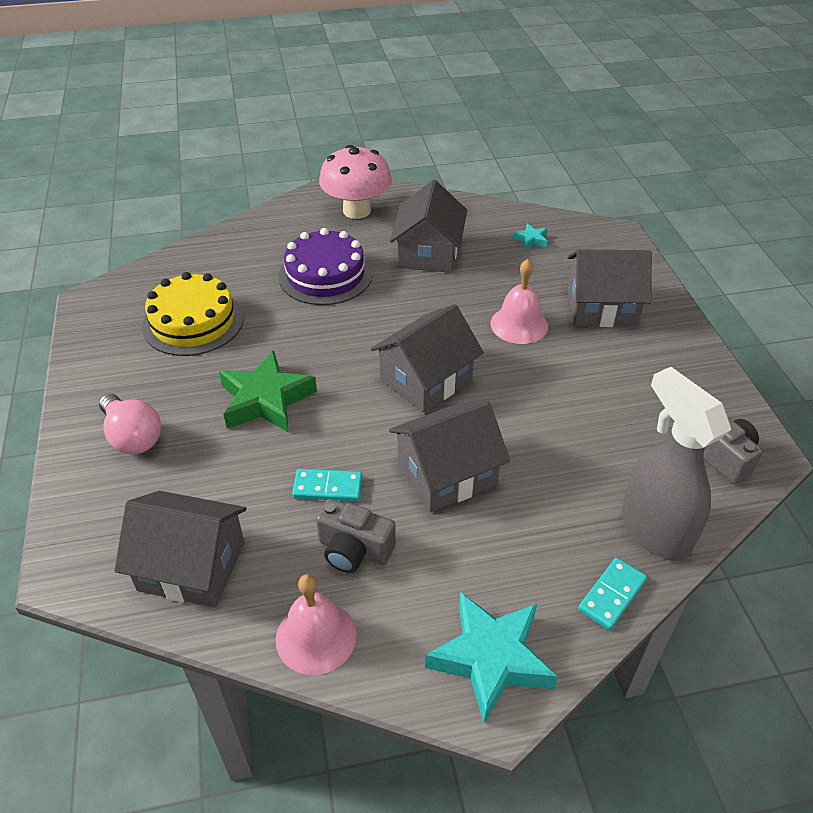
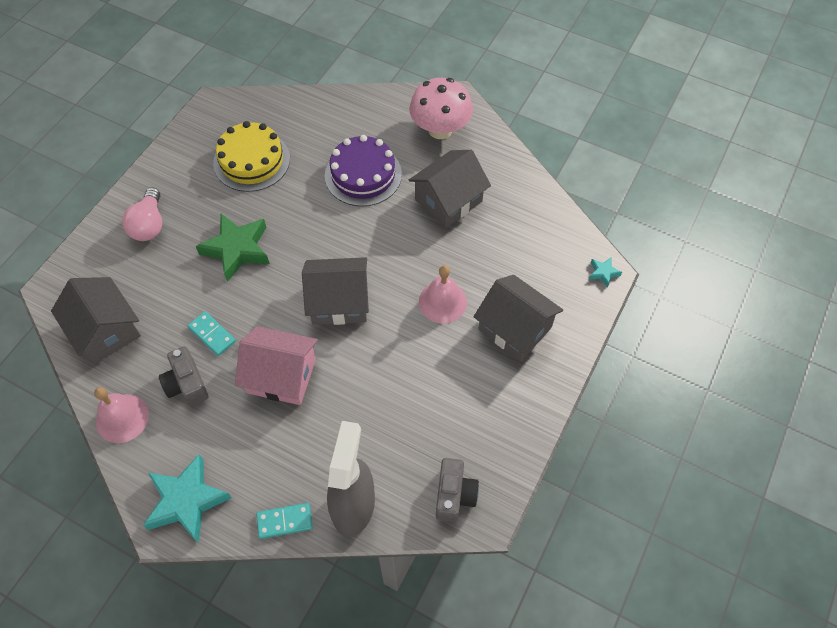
camera: 40 degrees right, 15 degrees up
grey house [389,401,510,512] -> pink house [235,326,318,405]
turquoise star [513,223,547,250] -> turquoise star moved to [589,257,622,288]

